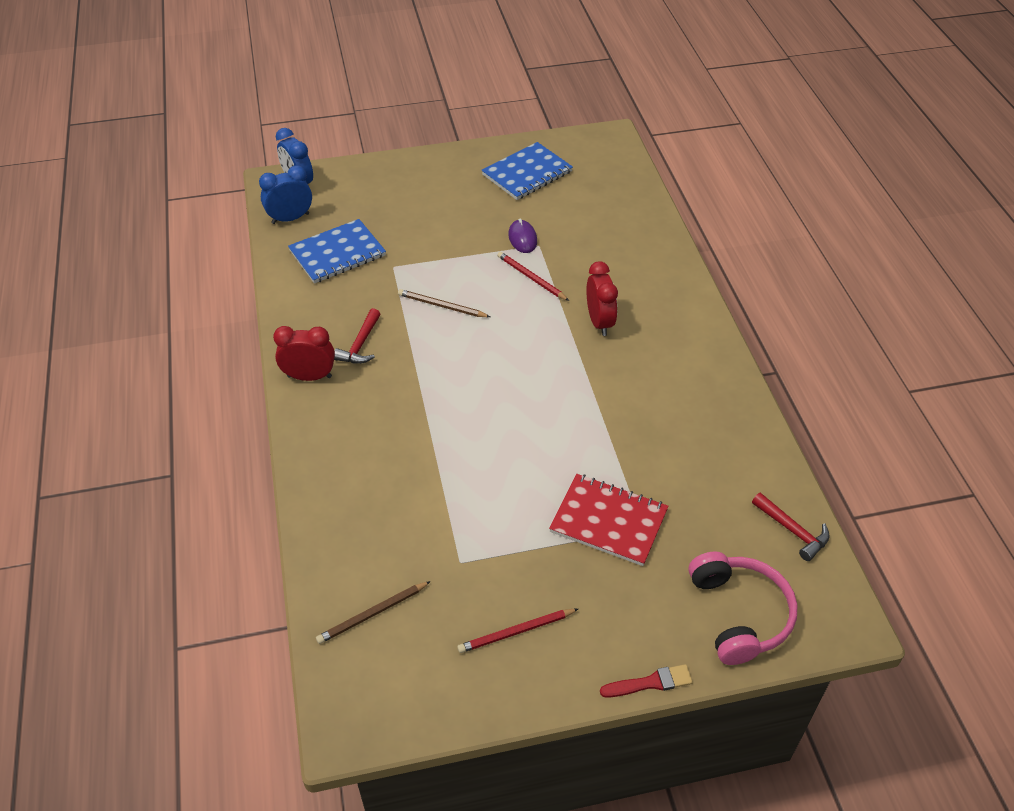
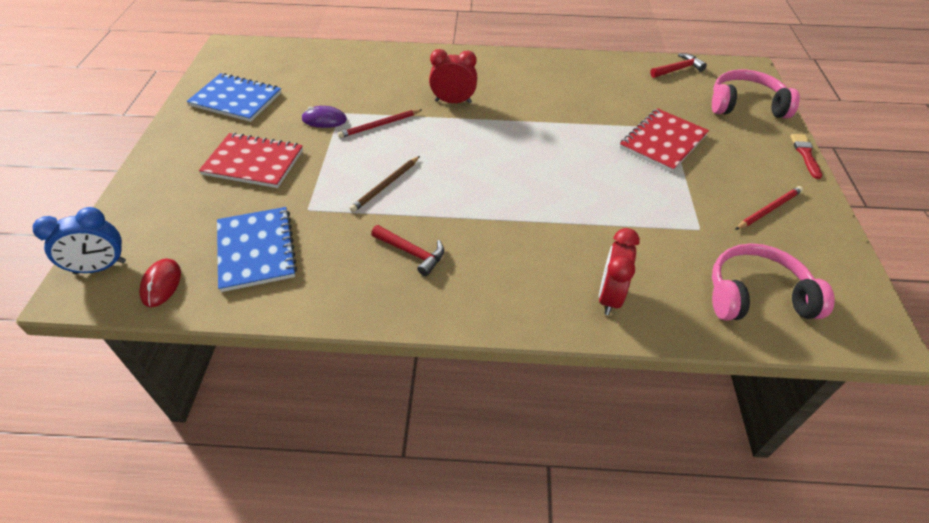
camera: 75 degrees left, 0 degrees up
blue clock [259,165,312,224] -> red mouse [139,258,181,307]
red clock [273,326,335,381] -> red clock moved to [599,228,640,315]
brown pencil [316,581,431,644] -> pink headphones [712,243,835,320]
red pencil [457,609,578,653] -> red pencil turned 120 degrees counterclockwise [735,186,803,230]
blue notebook [481,142,573,200] -> blue notebook turned 45 degrees counterclockwise [186,73,281,122]
none -> red notebook [199,133,303,188]

